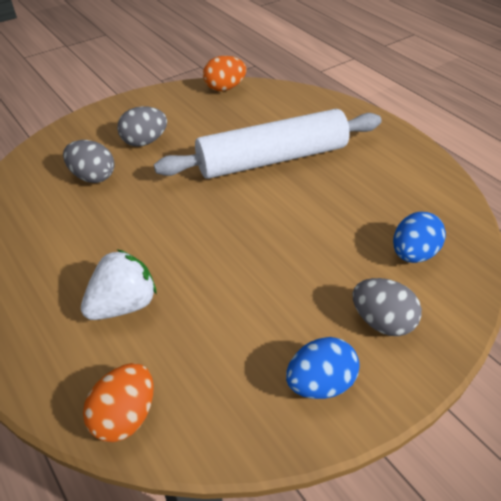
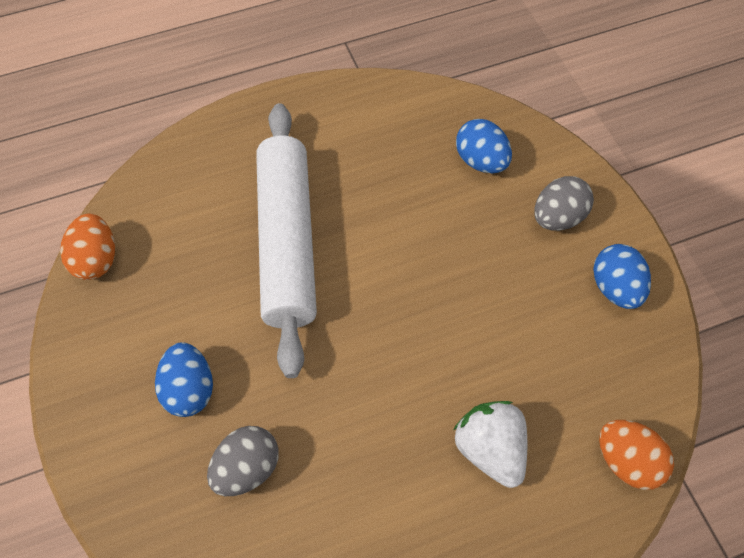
camera: 75 degrees left, 15 degrees up
grey egg [117,106,167,147] -> blue egg [155,342,213,417]

